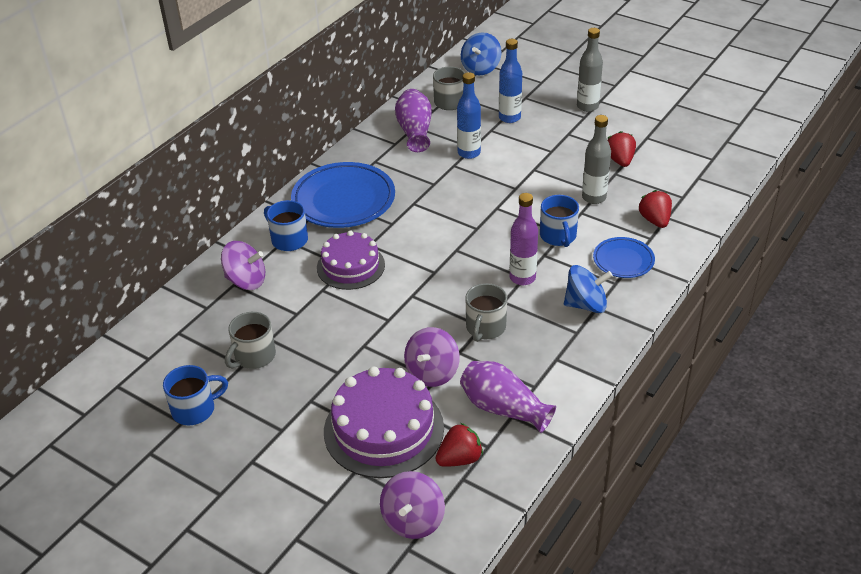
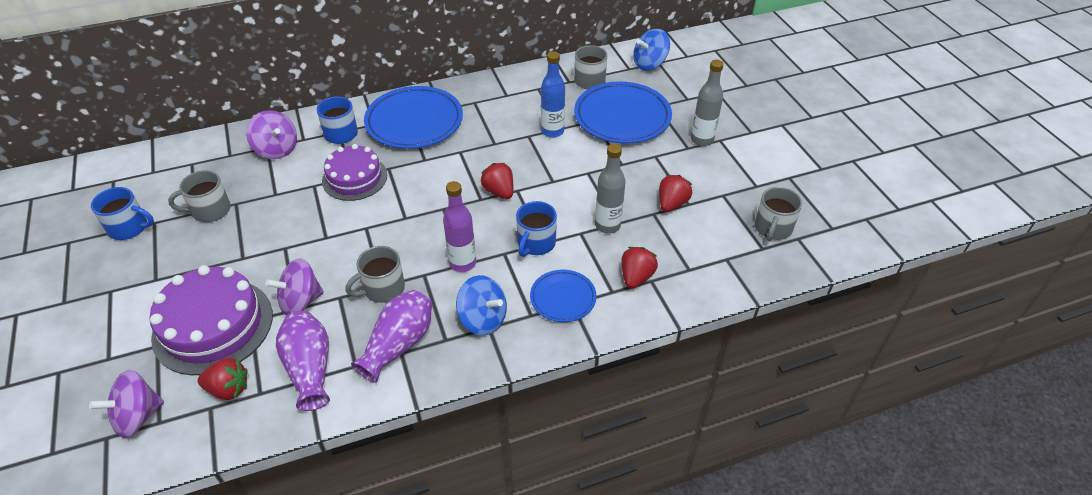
camera: 35 degrees right, 5 degrees up
purple vase [395,89,432,152] -> purple vase moved to [351,290,433,383]
blue bottle [499,39,522,123] -> blue plate [574,81,672,144]
none -> red strawberry [481,163,513,199]
none -> grey mug [755,187,802,242]

